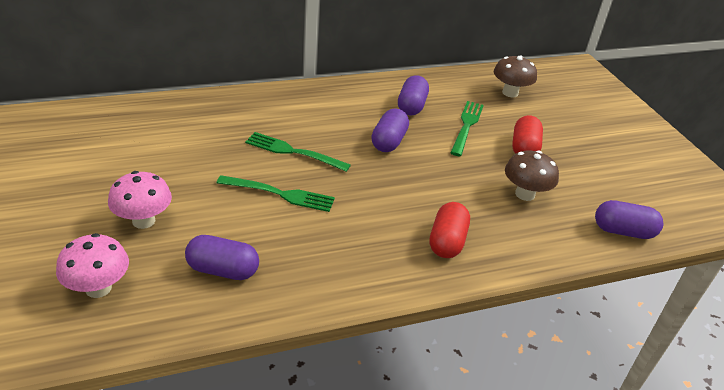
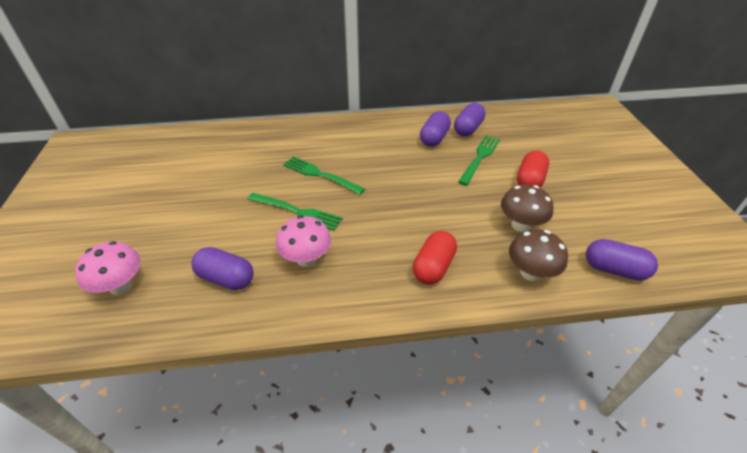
camera: 15 degrees right, 5 degrees up
pink mushroom [108,171,172,229] -> pink mushroom moved to [276,215,331,267]
purple capsule [371,108,409,152] -> purple capsule moved to [454,103,486,136]
brown mushroom [494,55,537,98] -> brown mushroom moved to [509,229,568,281]

